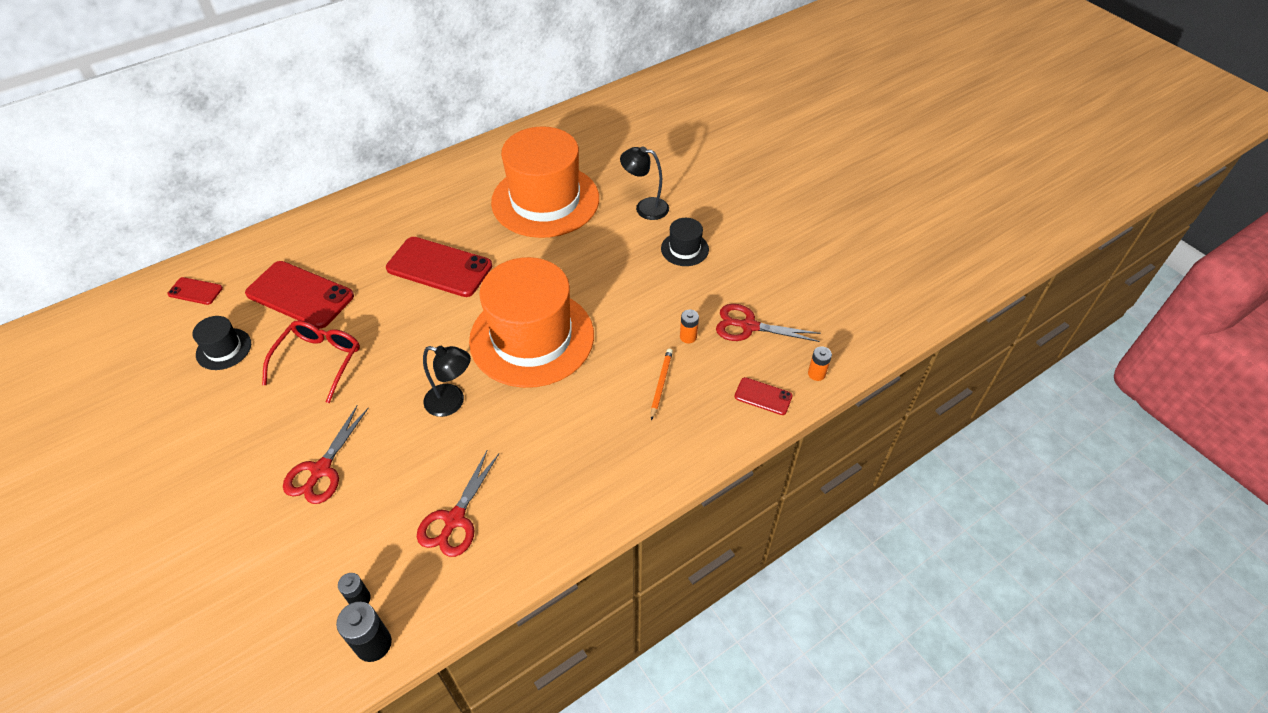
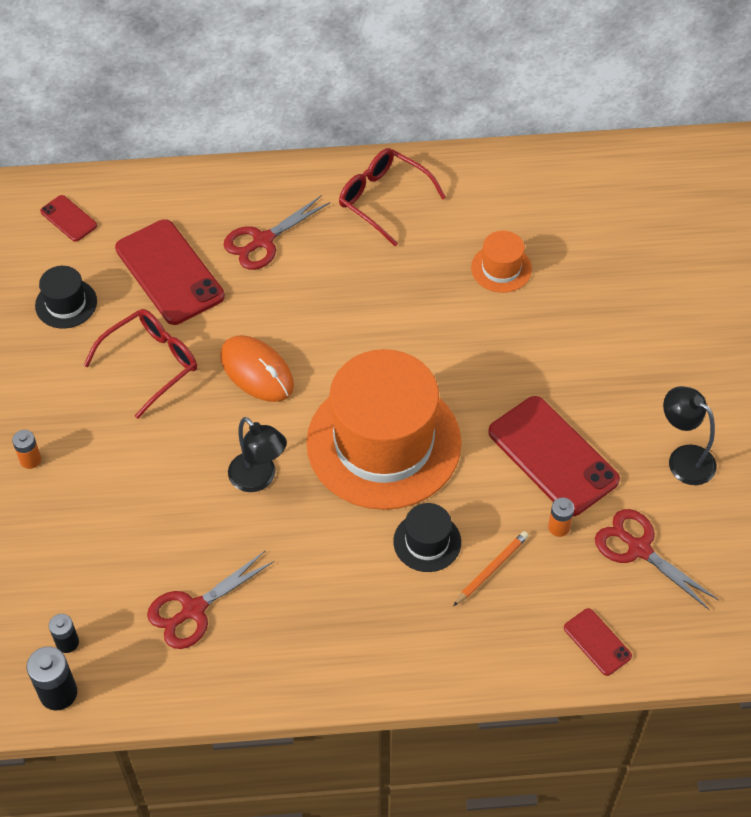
camera: 30 degrees right, 5 degrees up
red scissors [283,405,368,504] -> red scissors moved to [224,196,330,270]
red phone [386,237,492,297] -> red phone moved to [488,396,620,516]
orange hat [491,126,599,238] -> orange hat [471,231,532,293], size x0.42
black lamp [620,146,669,220] -> black lamp moved to [663,386,716,485]
black hat [661,218,709,266] -> black hat moved to [393,503,461,572]
orange battery [808,346,832,381] -> orange battery moved to [12,430,41,469]
none -> orange mouse [220,335,294,402]
none -> red glasses [339,148,446,246]

